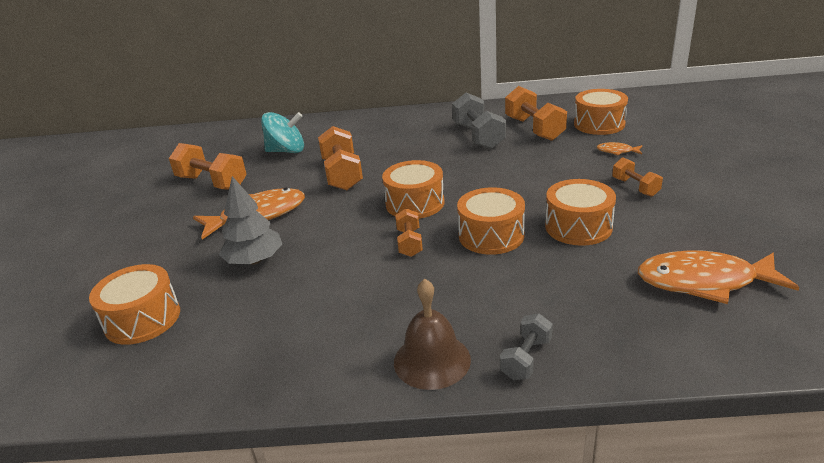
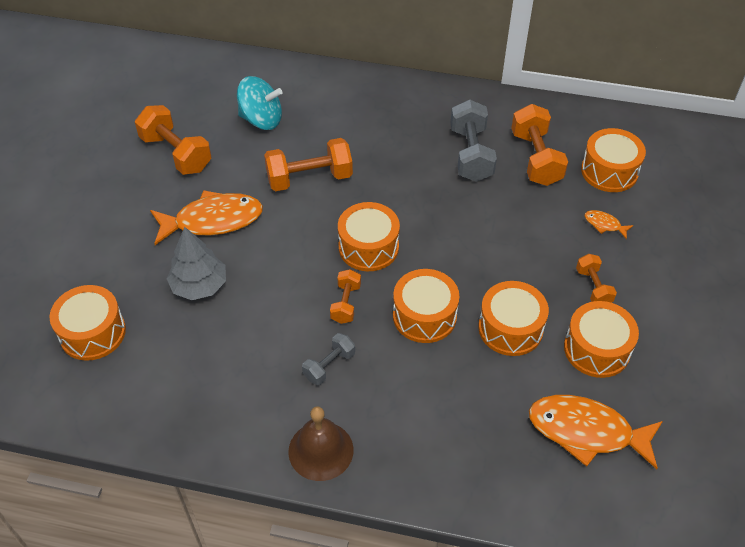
camera: 10 degrees right, 20 degrees up
orange dumbbell [318,126,363,190] -> orange dumbbell turned 75 degrees clockwise [264,138,353,191]
grey dumbbell [500,313,553,380] -> grey dumbbell moved to [302,333,355,385]
none -> orange drum [564,301,639,378]

